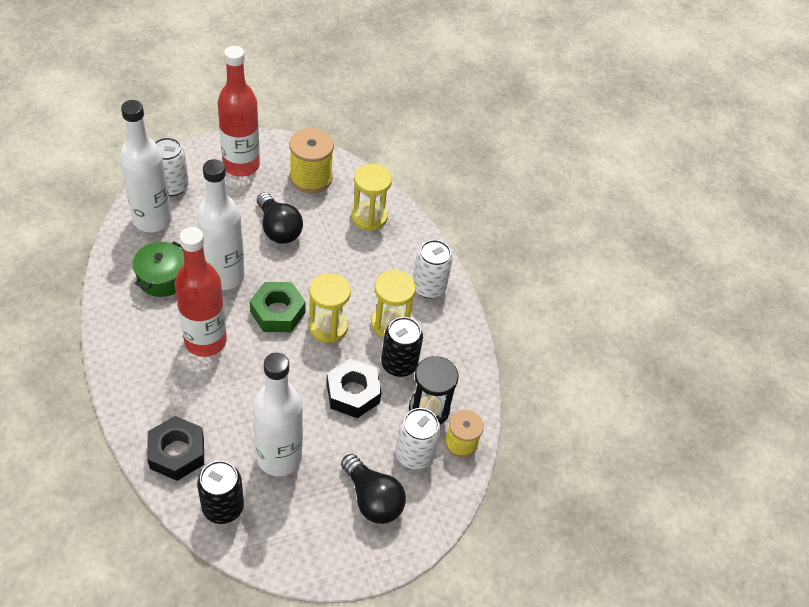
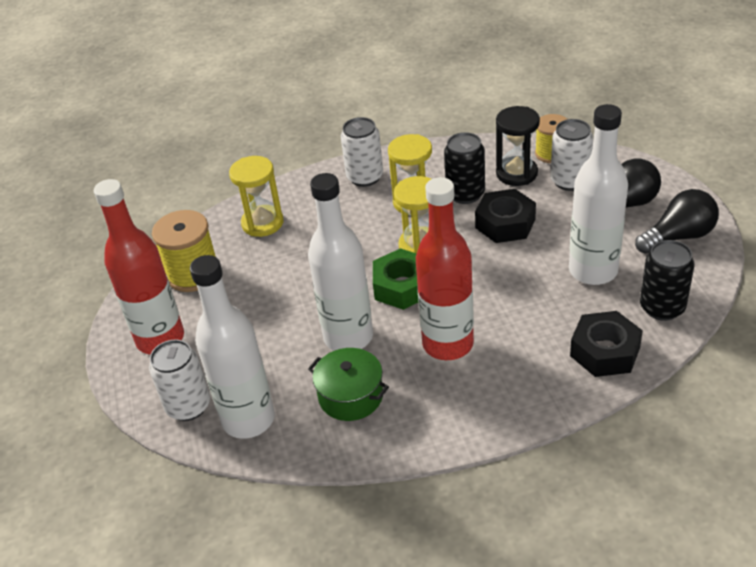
camera: 75 degrees left, 10 degrees down
black light bulb [257,192,303,244] -> black light bulb moved to [635,189,719,254]

